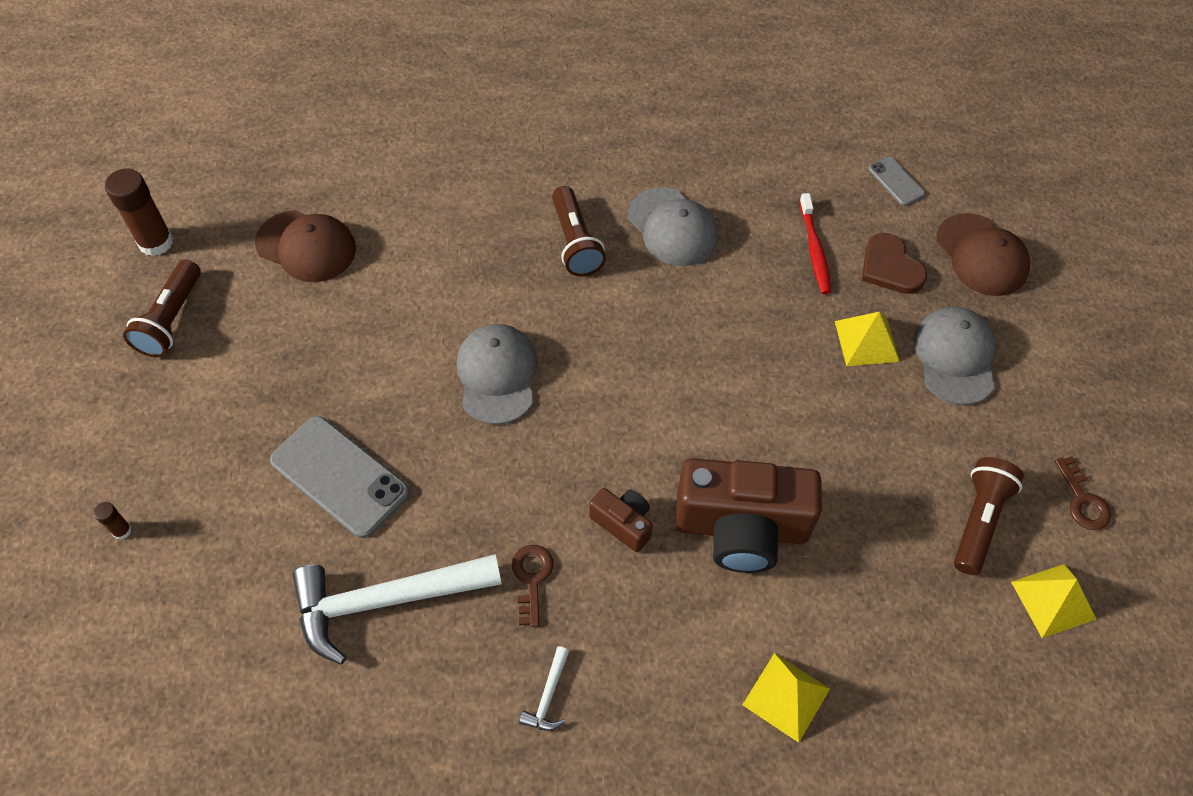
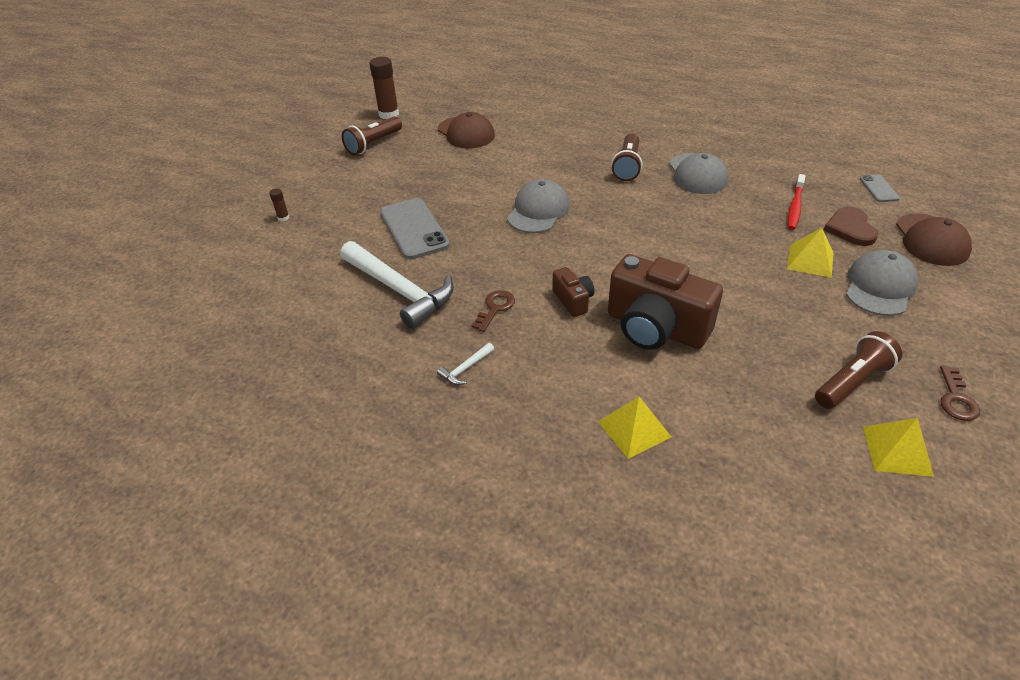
camera: 30 degrees right, 15 degrees down
white hammer [292,554,502,665] -> white hammer turned 150 degrees counterclockwise [340,241,454,329]

